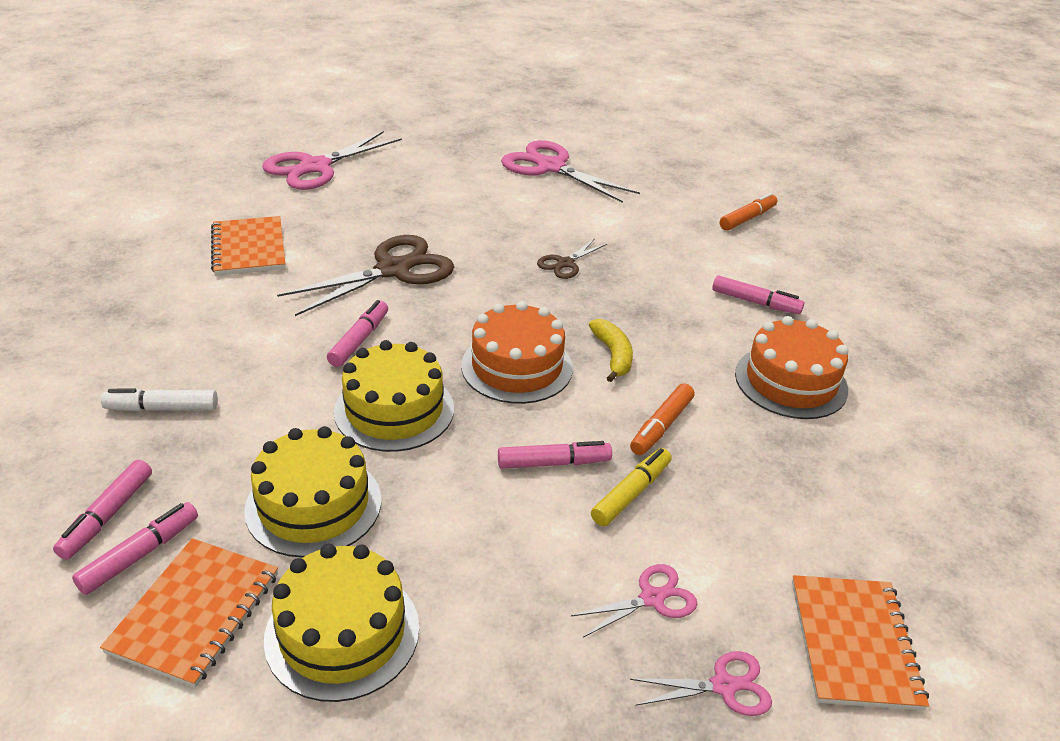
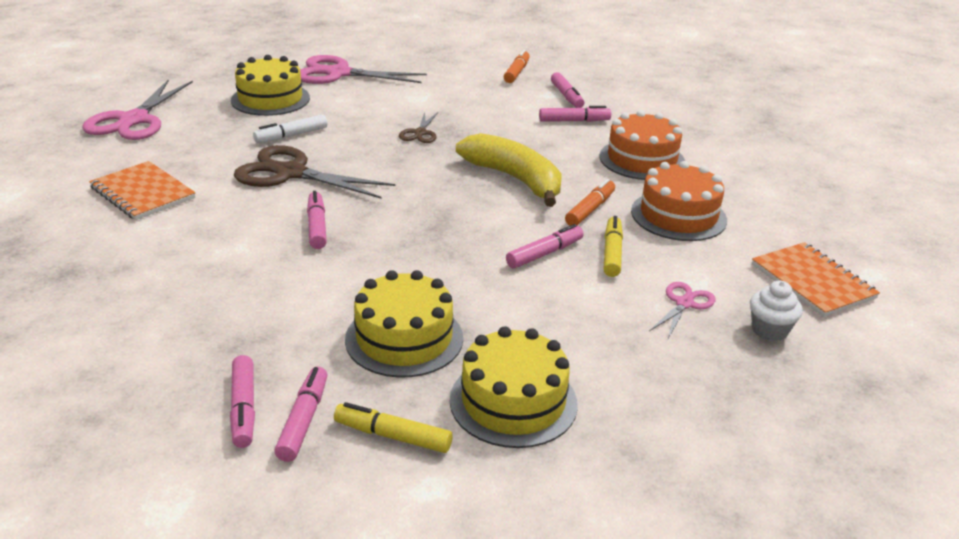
camera: 30 degrees left, 5 degrees down
orange notebook [100,538,278,688] -> yellow marker [334,402,453,453]
white marker [101,389,218,411] -> white marker moved to [253,115,327,143]
brown scissors [277,235,454,316] -> brown scissors turned 90 degrees counterclockwise [234,145,395,198]
yellow cake [334,340,454,452] -> yellow cake moved to [231,55,310,116]
orange cake [461,301,573,404] -> orange cake moved to [631,161,727,241]
yellow banana [589,319,633,382] -> yellow banana [456,133,562,207], size x1.88
orange marker [630,383,695,455] -> orange marker turned 150 degrees counterclockwise [565,179,615,226]
pink scissors [630,651,772,716] -> white cupcake [750,281,803,341]
none -> pink marker [551,72,584,108]

